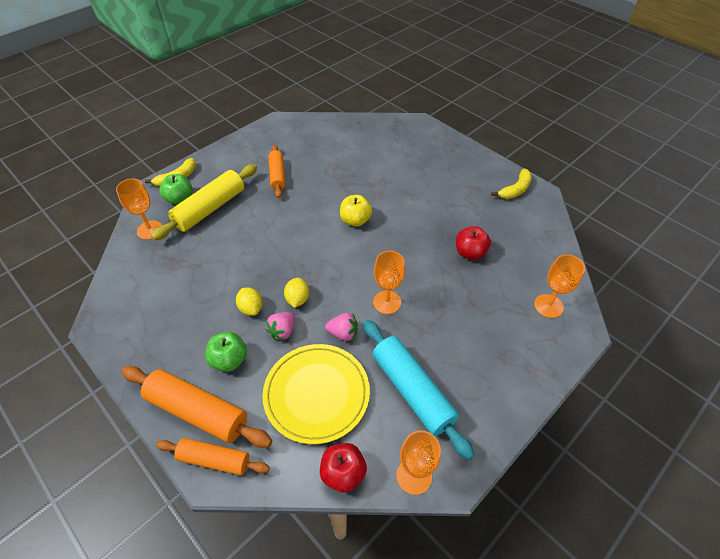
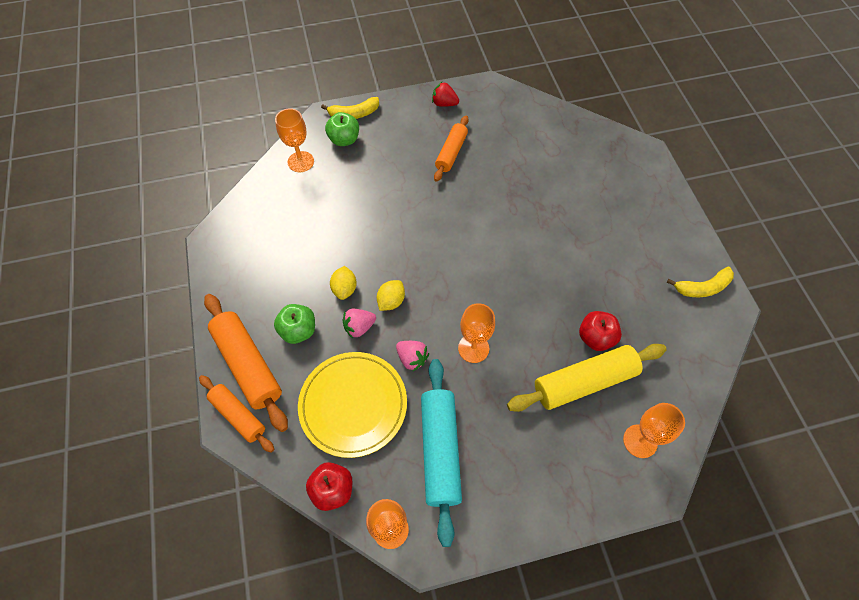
camera: 30 degrees right, 10 degrees up
yellow rolling pin [151,164,257,241] -> yellow rolling pin moved to [507,344,667,412]
yellow apple [340,195,372,227] -> none
none -> red strawberry [432,82,459,107]

